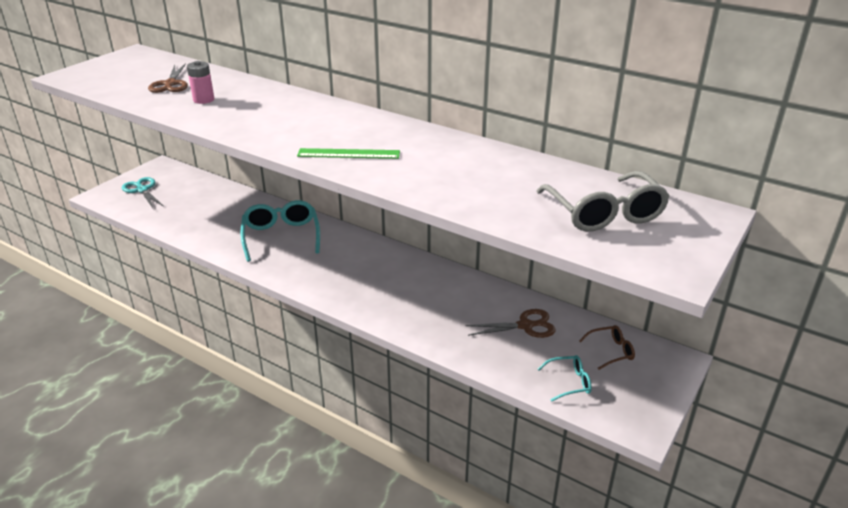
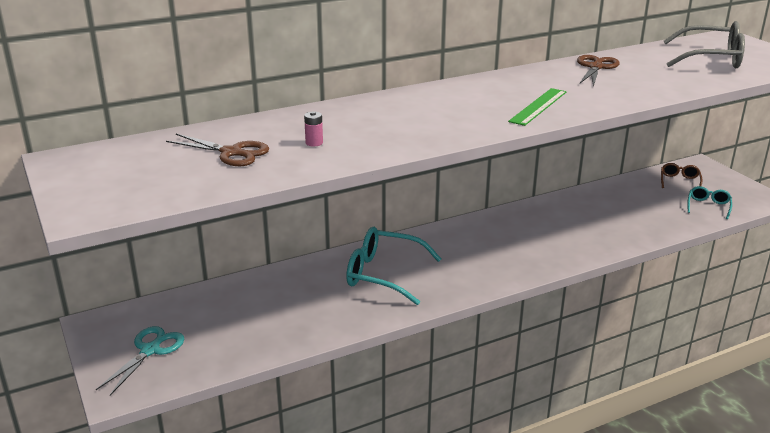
camera: 60 degrees left, 5 degrees down
turquoise scissors [122,177,163,208] -> turquoise scissors turned 120 degrees clockwise [96,326,184,395]
pink battery [187,61,214,104] -> pink battery [304,111,323,146], size x0.64
brown scissors [465,309,556,338] -> brown scissors moved to [577,55,620,87]

